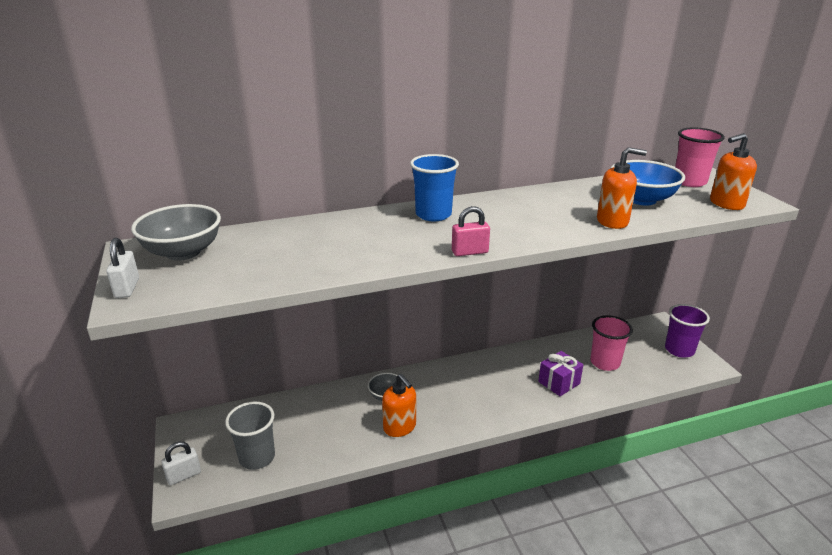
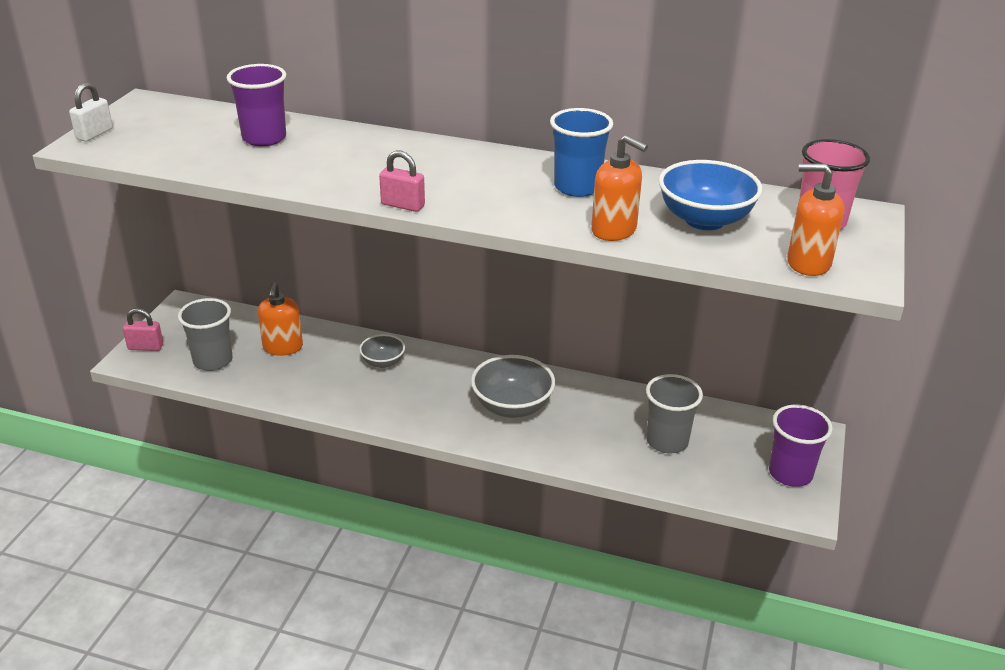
camera: 35 degrees right, 5 degrees up
grey bowl [131,204,221,261] -> grey bowl moved to [471,355,555,418]
white padlock [161,442,201,485] -> pink padlock [123,308,163,351]
orange soap dispenser [382,374,416,437] -> orange soap dispenser moved to [258,282,303,356]
blue cup [410,154,459,221] -> blue cup moved to [550,108,613,197]
purple gift [538,351,583,396] -> none
pink cup [590,315,633,371] -> grey cup [646,374,703,454]
none -> purple cup [227,64,286,146]

